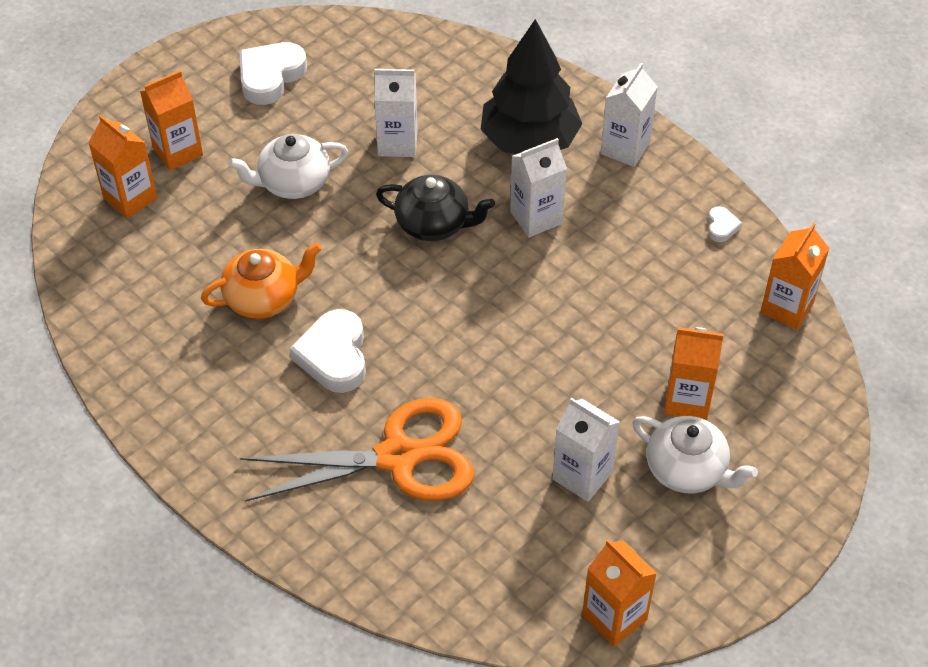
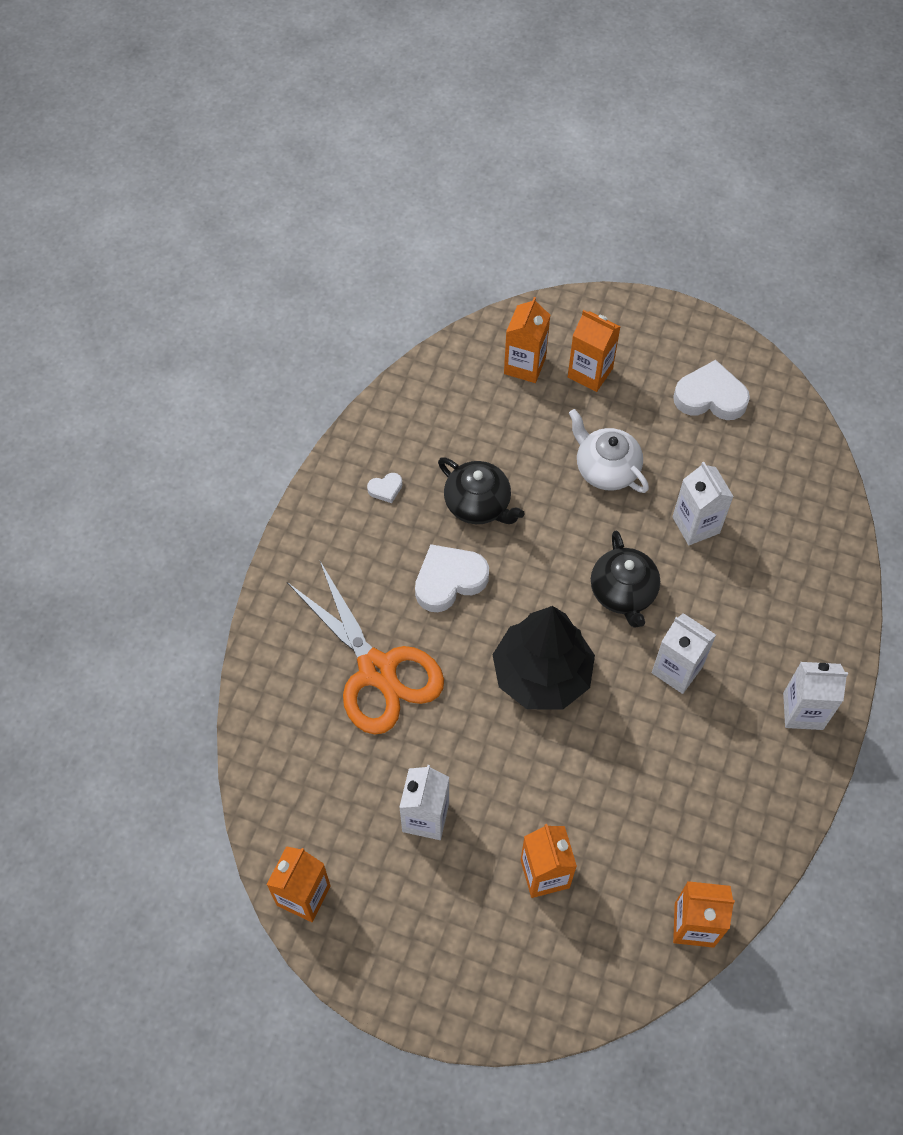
camera: 65 degrees right, 10 degrees up
orange teapot [201,243,322,319] -> black teapot [438,457,525,524]
black tree [480,19,582,154] -> black tree moved to [492,606,595,710]
white teapot [632,416,758,494] -> none
white heart [708,206,742,242] -> white heart moved to [367,473,403,503]

